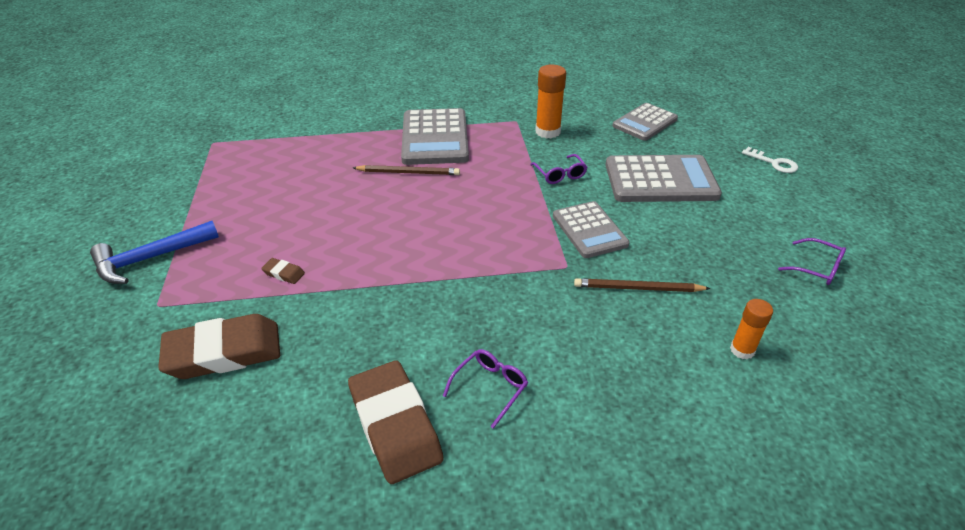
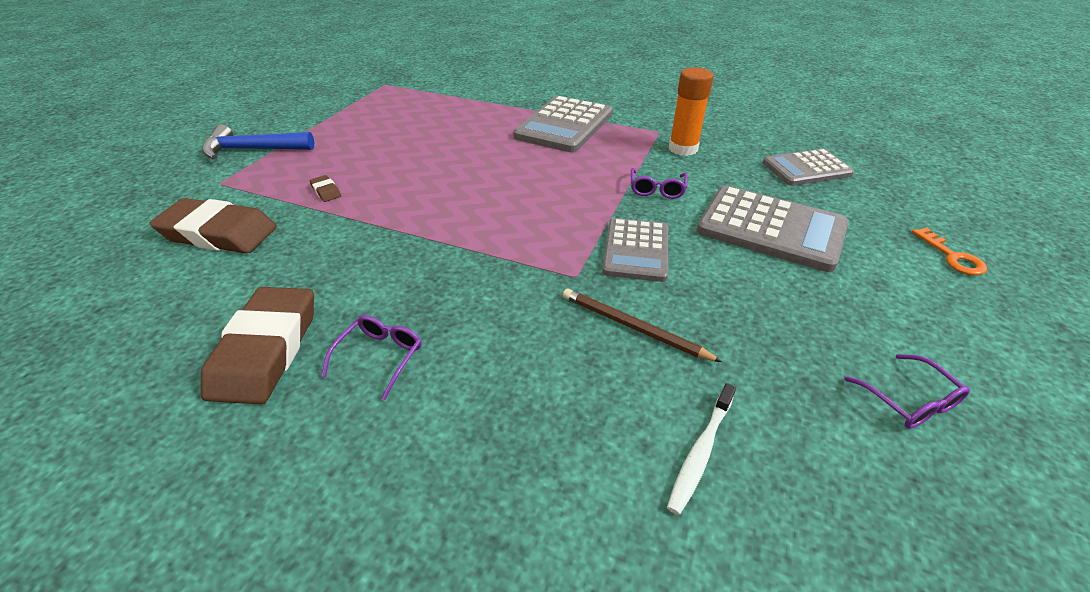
camera: 30 degrees right, 0 degrees up
brown pencil [353,165,460,175] -> none
purple glasses [443,349,528,429] -> purple glasses turned 45 degrees counterclockwise [321,315,421,400]
orange glue stick [730,299,773,360] -> white toothbrush [667,383,736,515]
white key [742,147,798,173] -> orange key [912,227,987,276]

